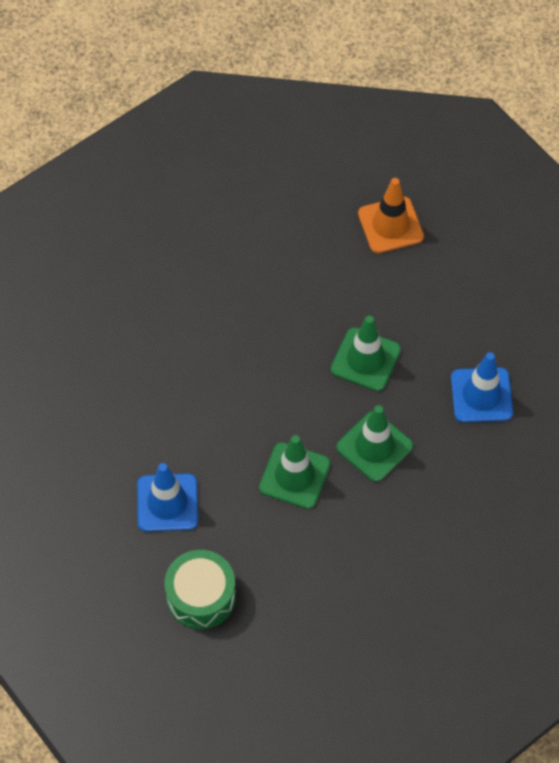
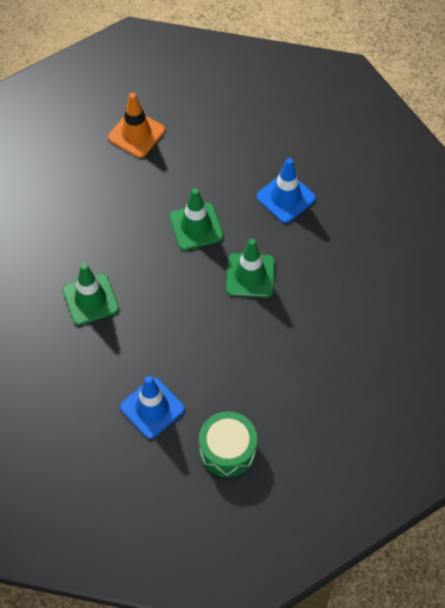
camera: 40 degrees left, 0 degrees up
green traffic cone [259,435,330,509] -> green traffic cone moved to [62,263,119,325]

